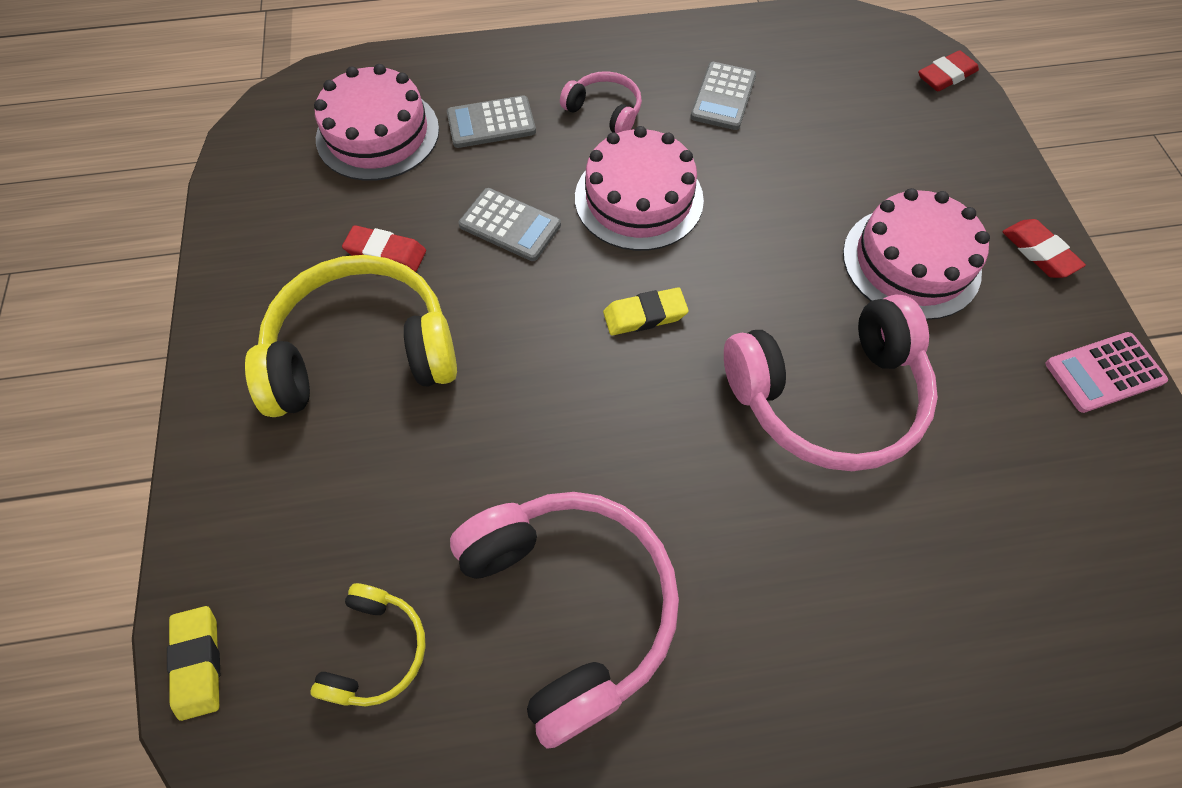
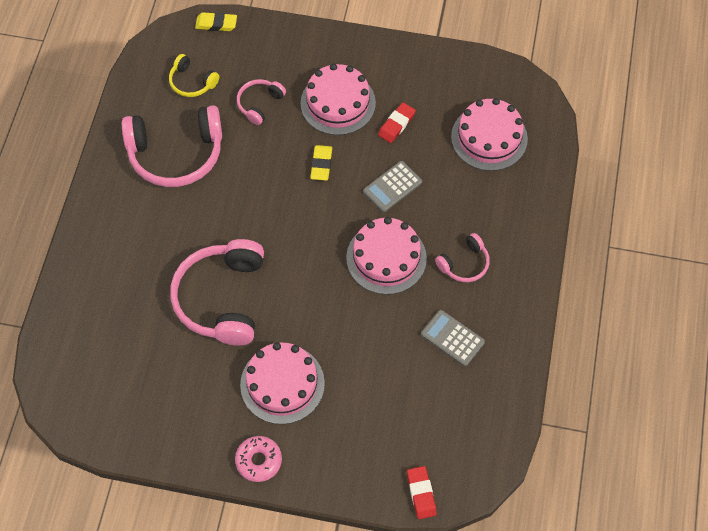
camera: 110 degrees right, 0 degrees up
yellow headphones [245,255,457,417] -> pink cake [300,63,376,135]
grey calculator [447,95,536,148] -> none
yellow eraser [603,288,689,335] -> yellow eraser moved to [310,145,332,181]
red eraser [1002,219,1086,278] -> pink donut [235,436,282,482]
pink calculator [1046,332,1168,413] -> none
none -> pink headphones [237,79,286,125]

